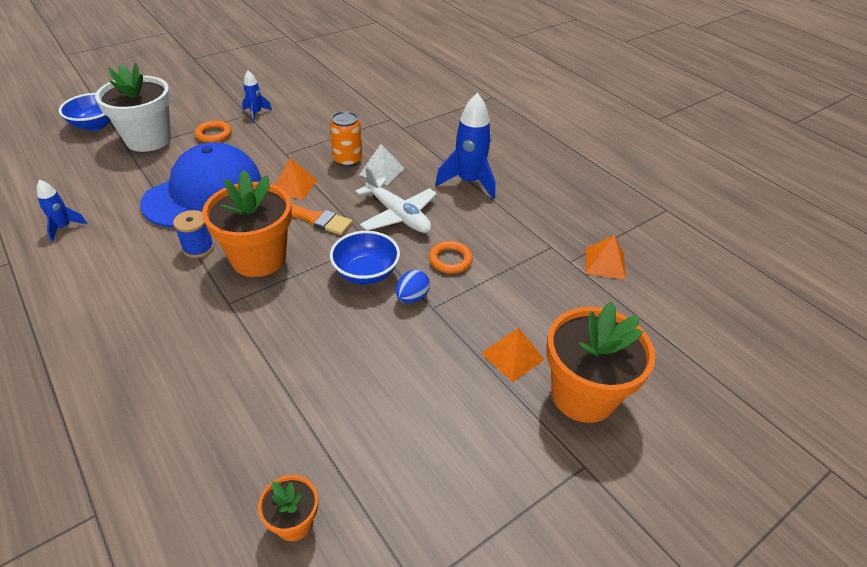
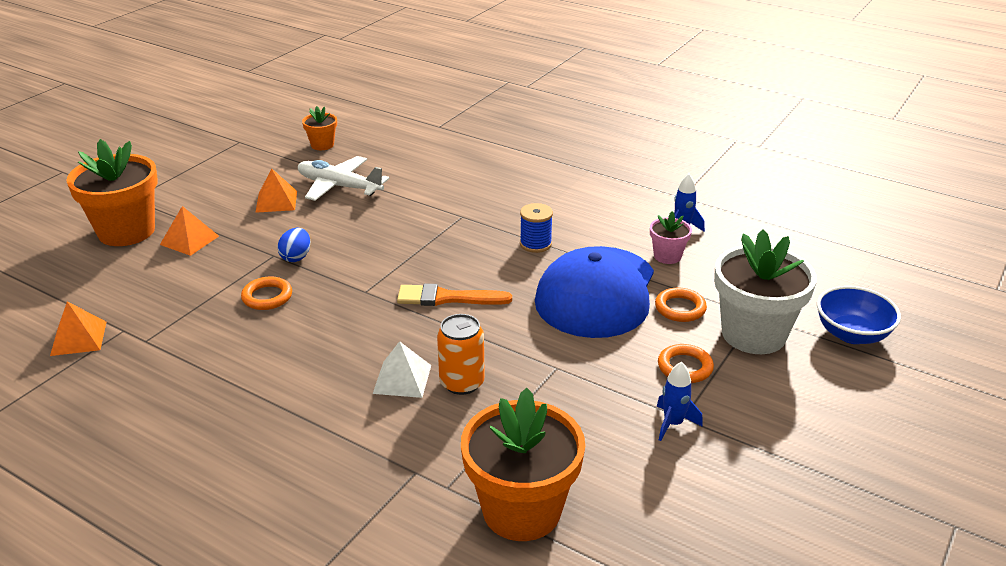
camera: 160 degrees right, 10 degrees down
orange flower pot [202,170,292,277] -> orange flower pot moved to [461,388,585,541]
orange pyramid [275,158,317,200] -> orange pyramid moved to [255,168,297,213]
blue bowl [330,231,400,285] -> none
white plane [355,167,437,233] -> white plane moved to [298,156,389,201]
blue rocket [435,93,495,199] -> none
none -> pink flower pot [650,211,692,264]
none -> orange ring [655,287,707,322]

